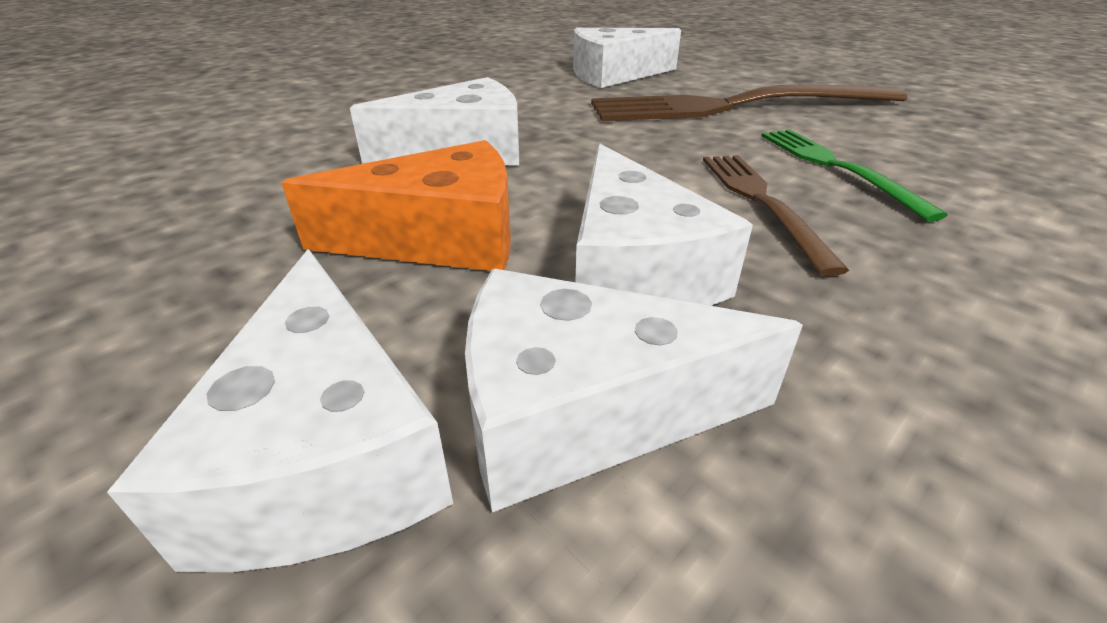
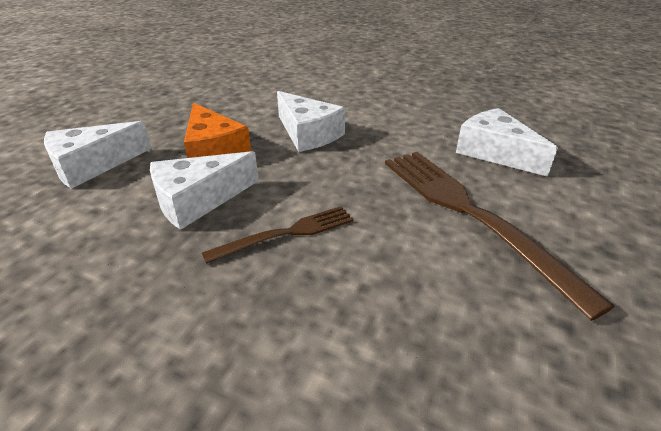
camera: 70 degrees right, 0 degrees up
white cheese [465,269,803,512] -> none
green fork [761,129,948,222] -> none

